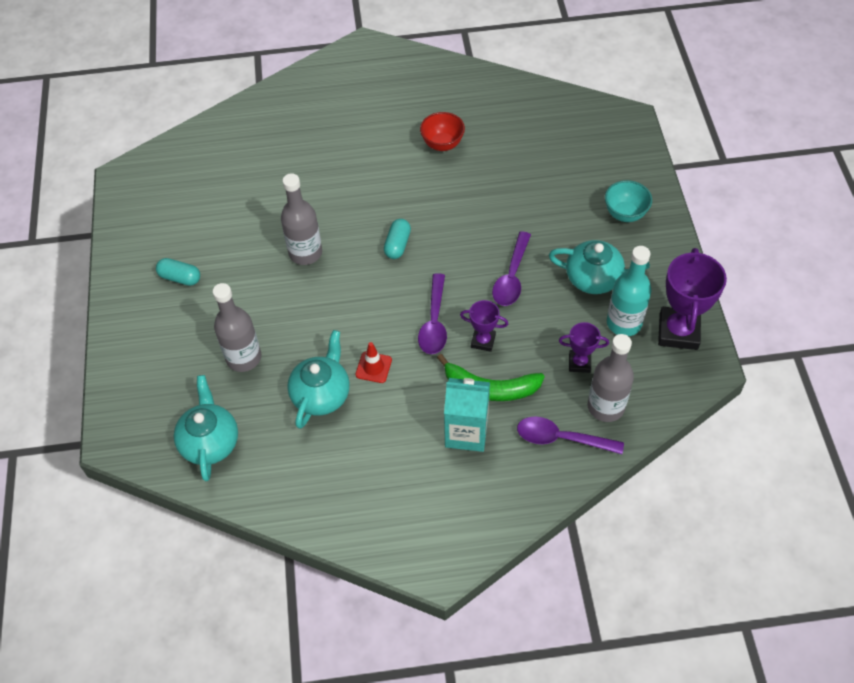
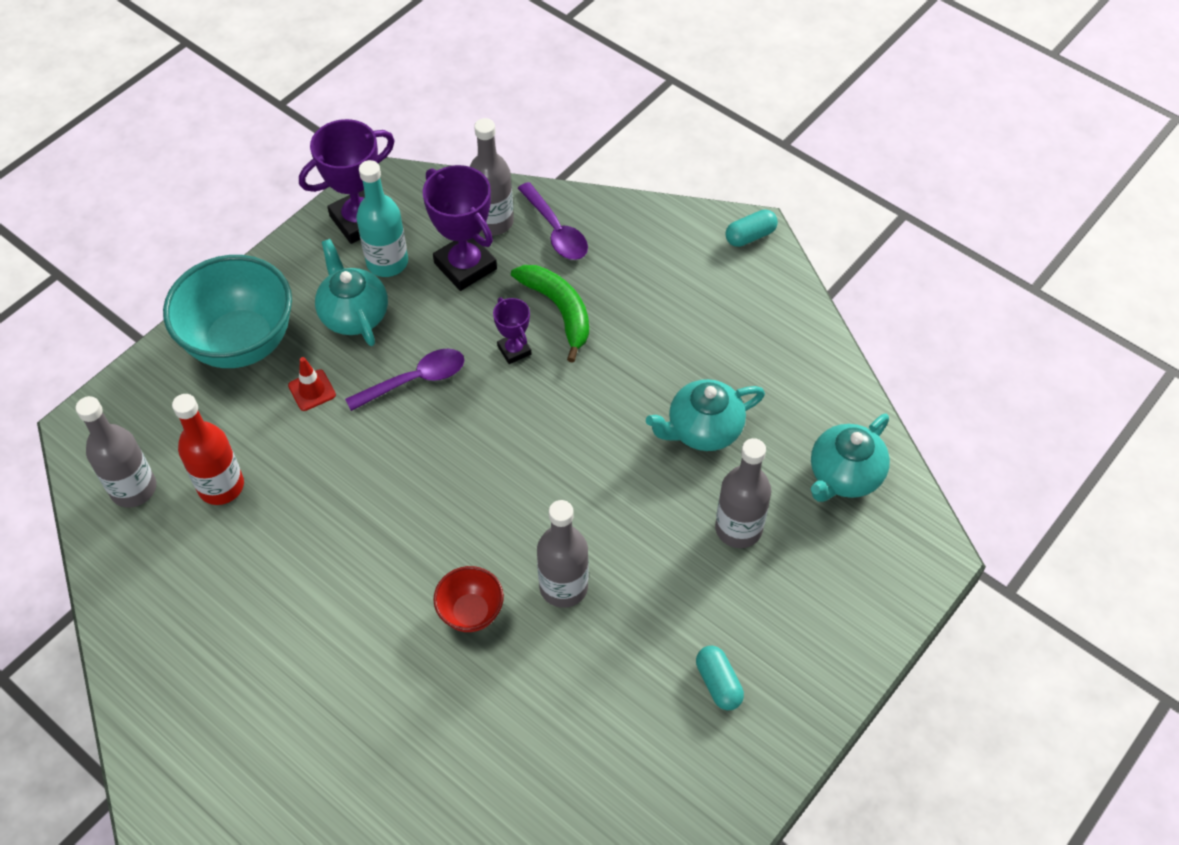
camera: 135 degrees left, 0 degrees up
red traffic cone [355,342,392,383] -> red traffic cone moved to [288,357,336,411]
turquoise capsule [384,219,411,259] -> turquoise capsule moved to [725,210,778,247]
purple spoon [418,273,447,354] -> none
red bowl [420,112,465,151] -> red bowl moved to [433,566,504,632]
turquoise carton [444,378,490,452] -> none
purple trophy [559,322,609,373] -> purple trophy [423,165,497,291], size x1.86
turquoise bowl [605,180,652,222] -> turquoise bowl [163,255,292,368], size x2.02
none -> grey bottle [76,396,156,508]
none -> red bottle [172,394,244,505]

